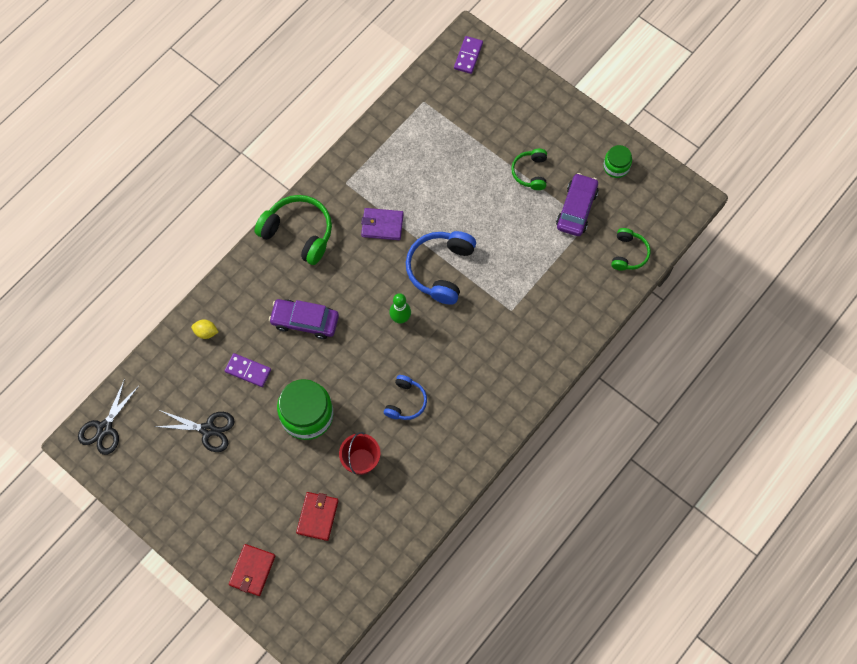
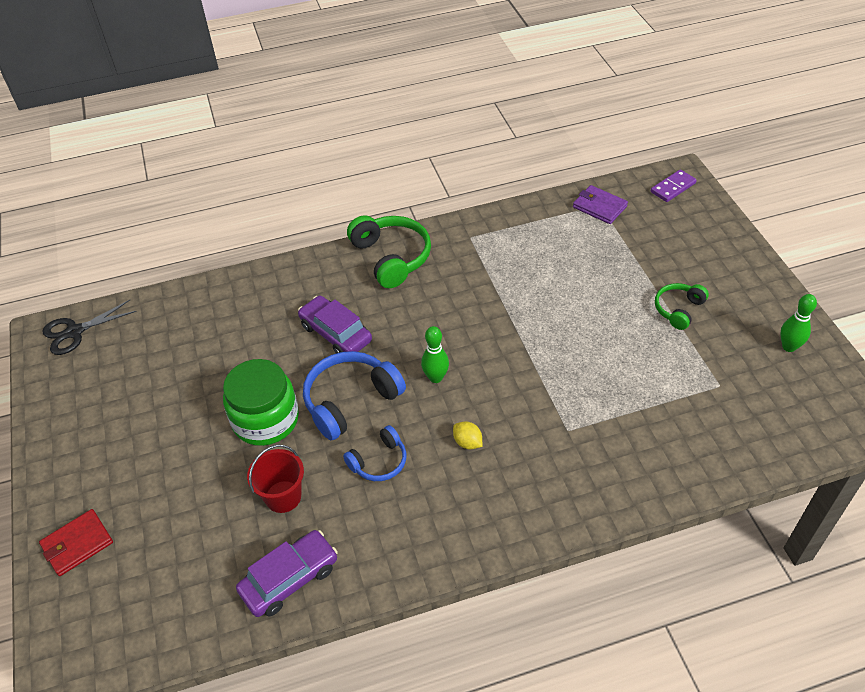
camera: 35 degrees right, 20 degrees down
black scissors [154,410,235,452] -> none
yellow lemon [191,319,218,339] -> yellow lemon moved to [453,421,482,449]
purple domino [225,353,271,387] -> none
red wallet [296,492,339,541] -> none
purple wallet [361,208,404,240] -> purple wallet moved to [573,185,628,224]
blue headphones [406,231,476,305] -> blue headphones moved to [303,351,406,440]
purple car [556,173,598,236] -> purple car moved to [236,530,338,617]
green jar [603,145,632,178] -> green bowling pin [780,294,817,352]
green headphones [611,228,650,271] -> none

